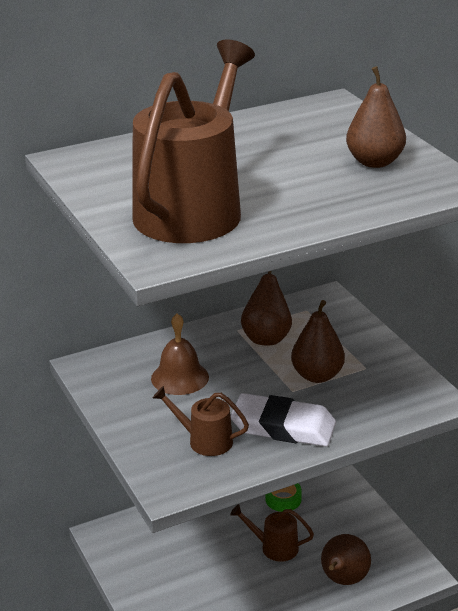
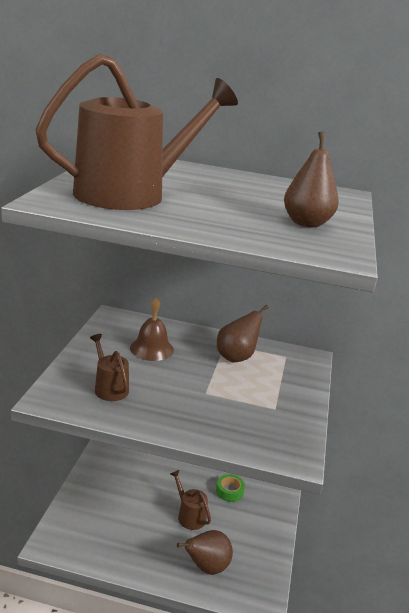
camera: 35 degrees right, 5 degrees down
white eraser [230,393,336,447] -> none
brown pear [291,300,345,383] -> none

